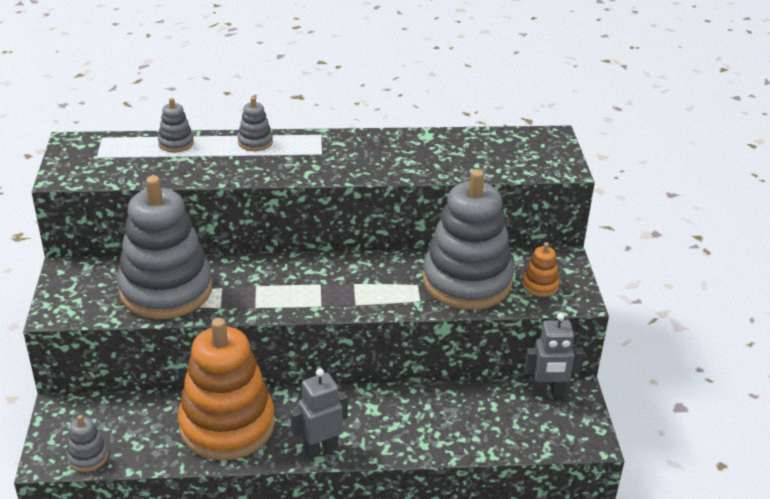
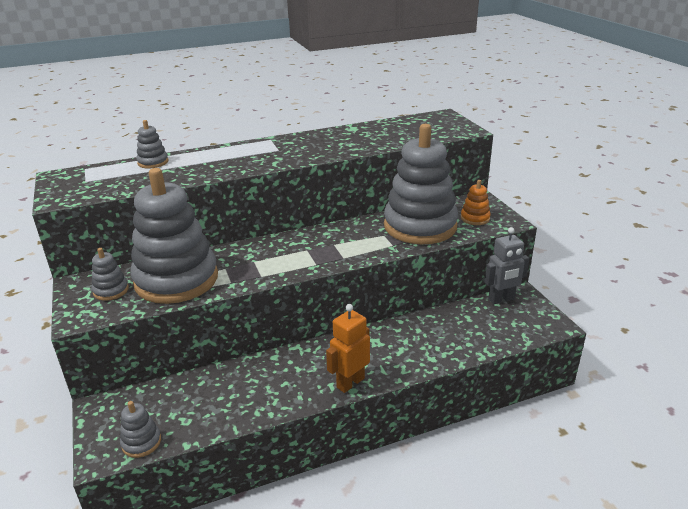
camera: 15 degrees left, 5 degrees down
orange stacking toy [178,318,275,460] -> none
grey stacking toy [238,97,273,151] -> grey stacking toy moved to [92,248,129,301]
grey robot [290,368,348,459] -> orange robot [326,304,370,393]

